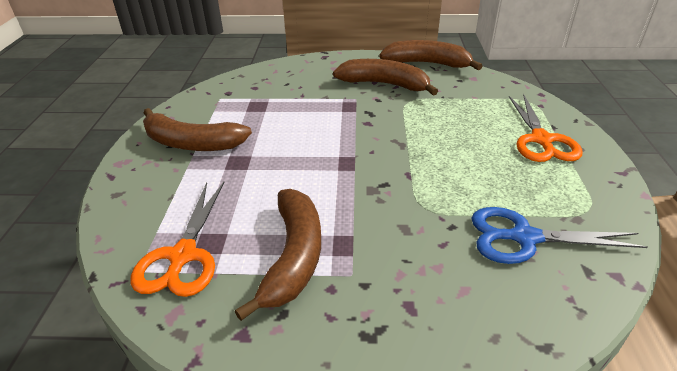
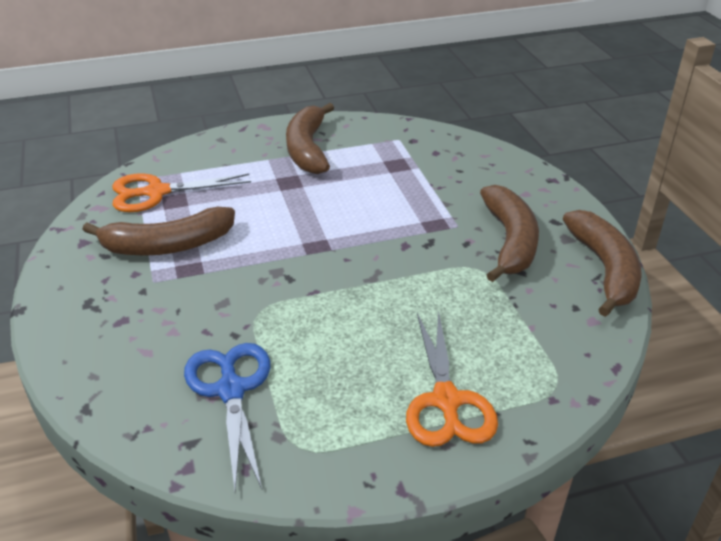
camera: 70 degrees right, 0 degrees up
orange scissors [509,94,582,162] -> orange scissors turned 75 degrees counterclockwise [406,310,498,447]

